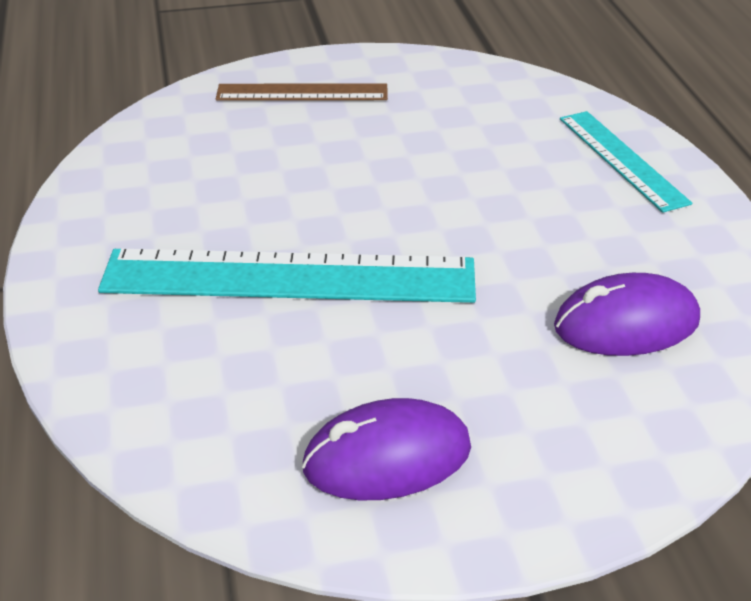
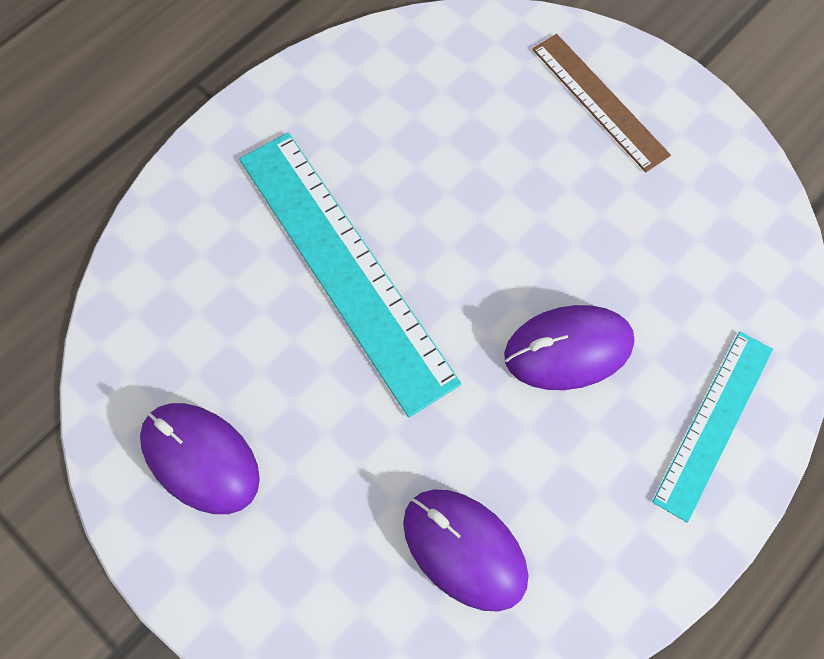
camera: 55 degrees right, 30 degrees up
none -> purple mouse [504,305,635,390]

